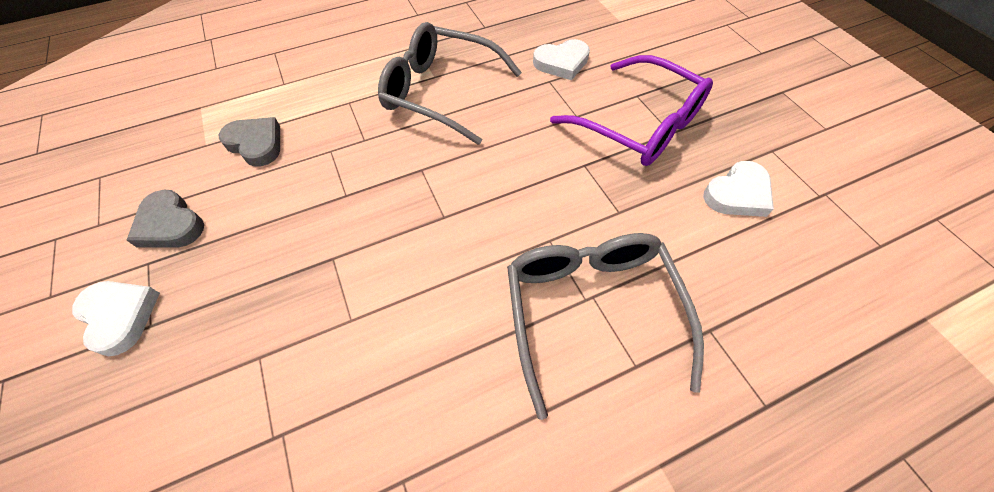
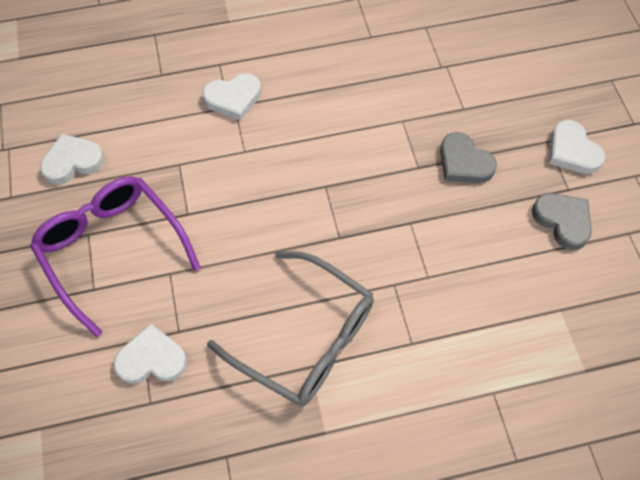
camera: 170 degrees left, 5 degrees up
grey heart [219,117,280,167] -> grey heart moved to [440,132,497,183]
grey glasses [507,233,704,420] -> white heart [202,73,261,121]

